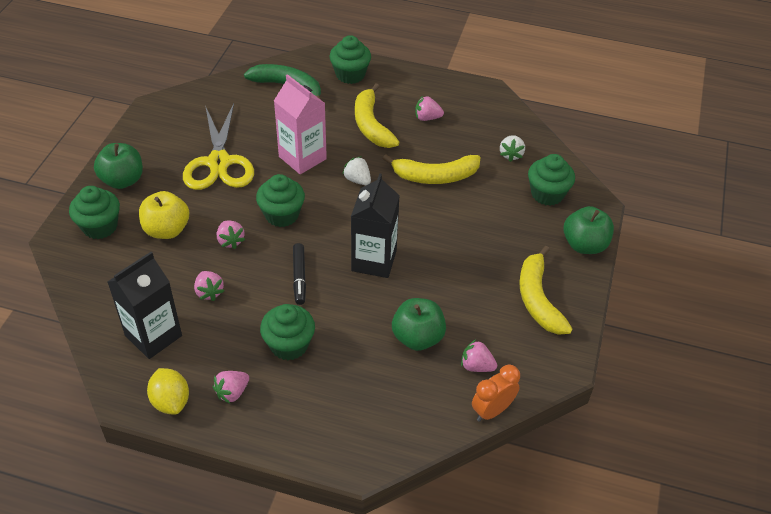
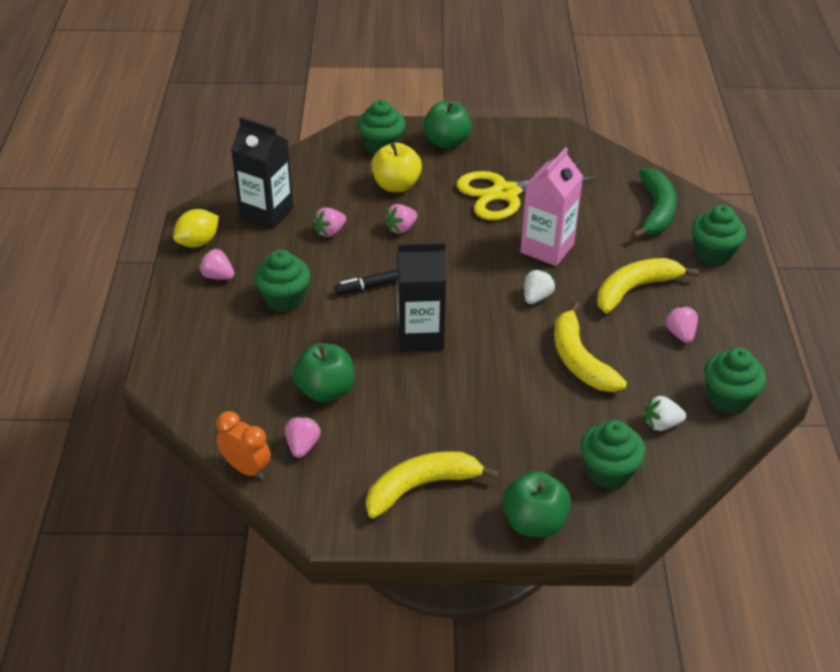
camera: 75 degrees right, 5 degrees down
green cupcake [256,174,305,227] -> green cupcake moved to [704,347,766,414]

